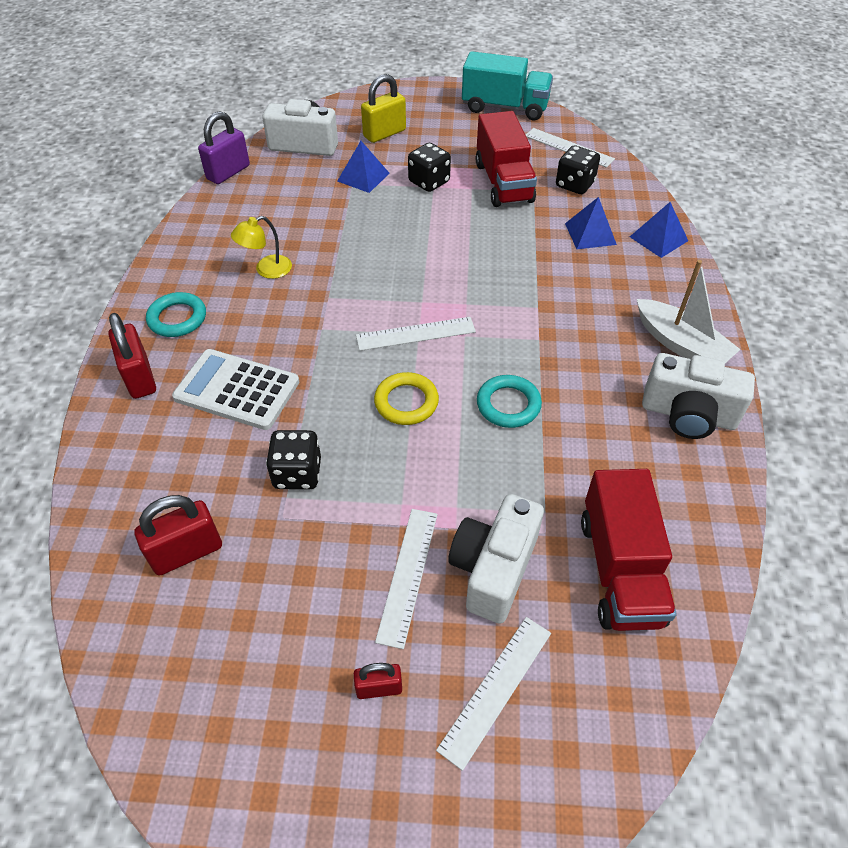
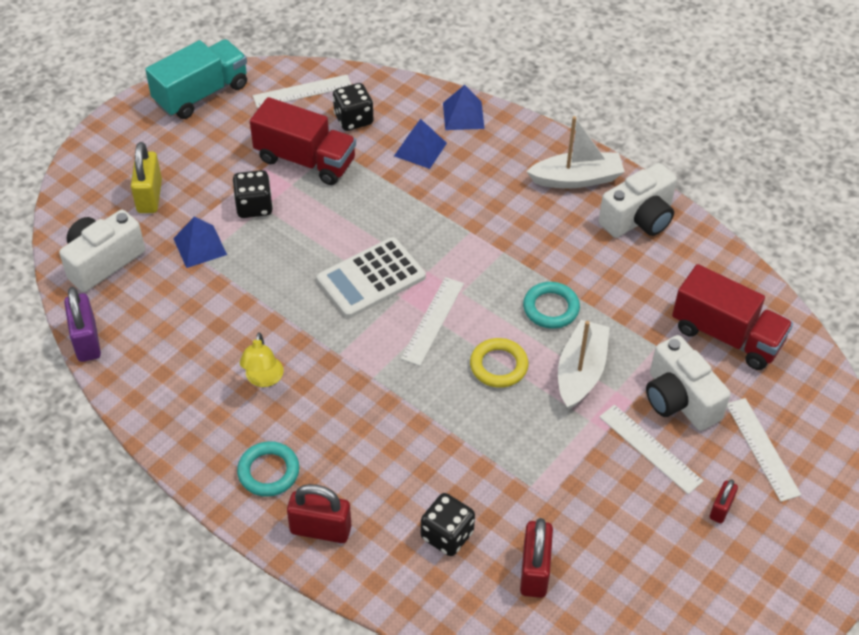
camera: 55 degrees left, 0 degrees up
white calculator [172,349,299,430] -> white calculator moved to [317,237,426,318]
black dice [266,430,321,490] -> black dice moved to [421,493,475,556]
none -> white boat [558,320,610,410]

